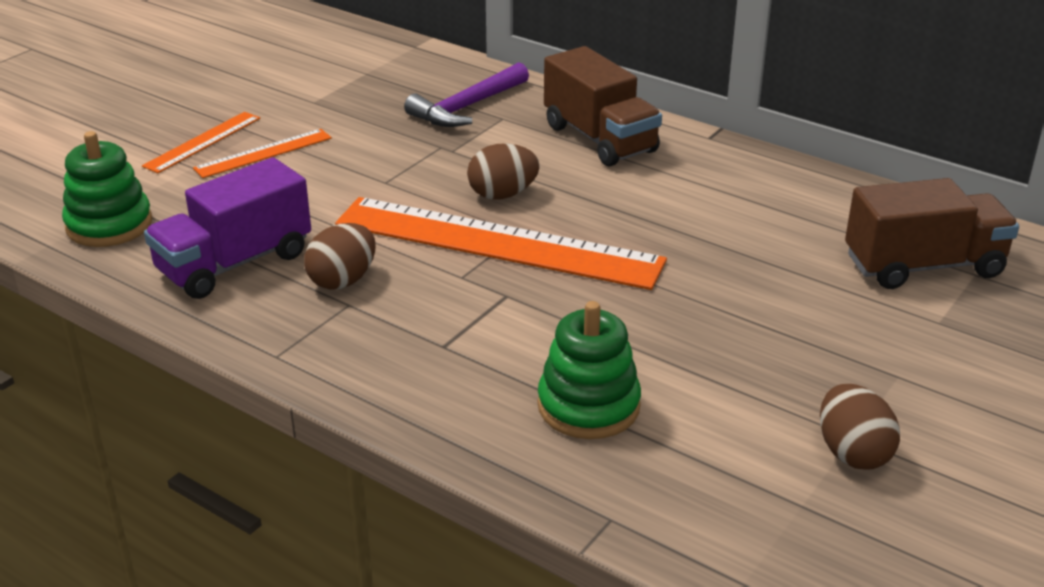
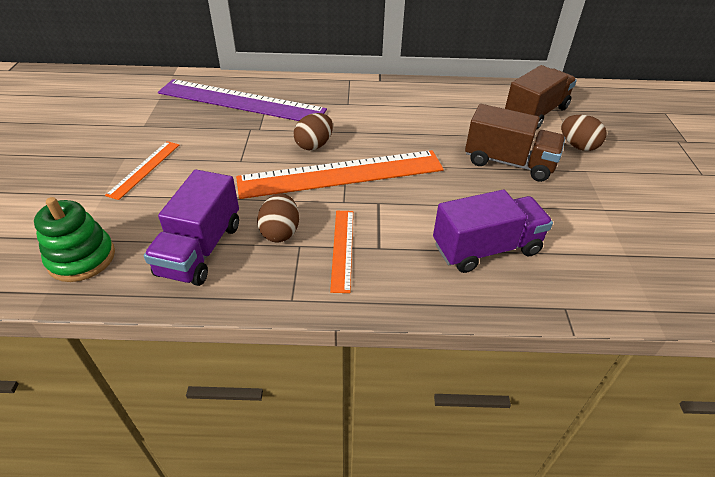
camera: 35 degrees left, 10 degrees up
orange ruler [142,112,260,173] -> orange ruler moved to [330,211,353,293]
purple hammer [404,62,529,127] -> purple ruler [158,79,327,121]
green stacking toy [538,301,641,439] -> purple truck [433,190,553,273]
brown truck [544,46,662,167] -> brown truck moved to [465,104,565,182]
brown egg [820,384,900,470] -> brown egg moved to [561,115,607,151]

